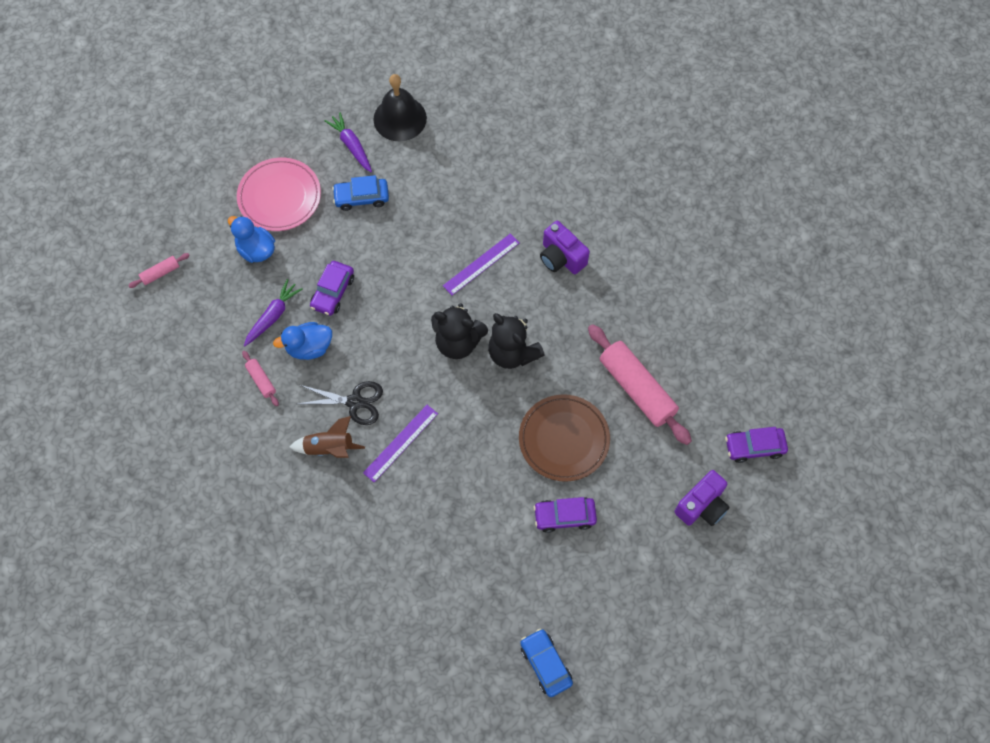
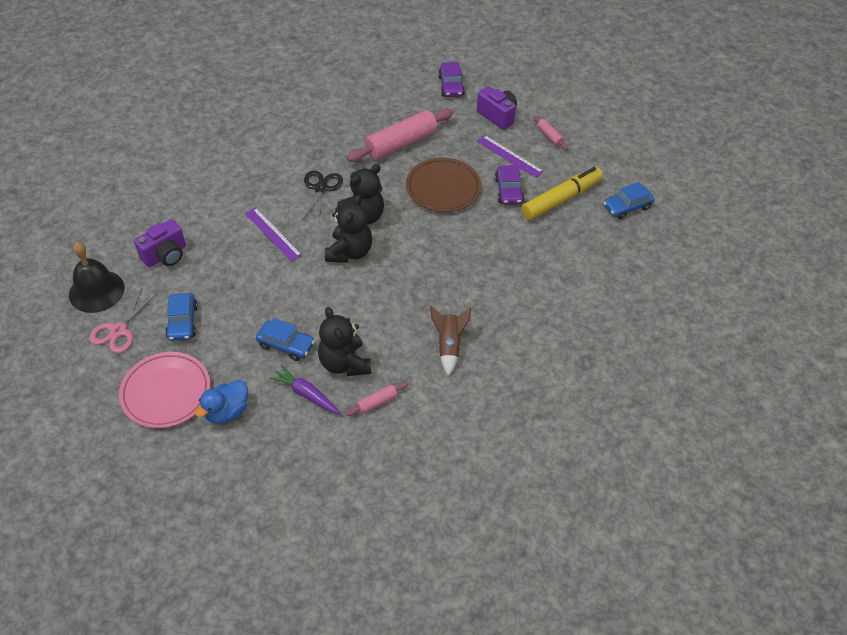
camera: 90 degrees left, 15 degrees down
pink rolling pin [128,253,190,288] -> pink rolling pin moved to [533,116,568,150]
blue duck [273,322,332,360] -> black teddy bear [318,307,371,376]
black scissors [297,381,383,425] -> black scissors moved to [301,170,343,224]
purple car [310,261,354,316] -> blue car [256,318,315,361]
purple carrot [325,112,372,172] -> pink scissors [89,288,158,353]
purple ruler [363,405,438,482] -> purple ruler moved to [477,135,544,178]
purple camera [540,221,590,274] -> purple camera moved to [134,219,186,267]
none -> yellow marker [521,167,603,220]

